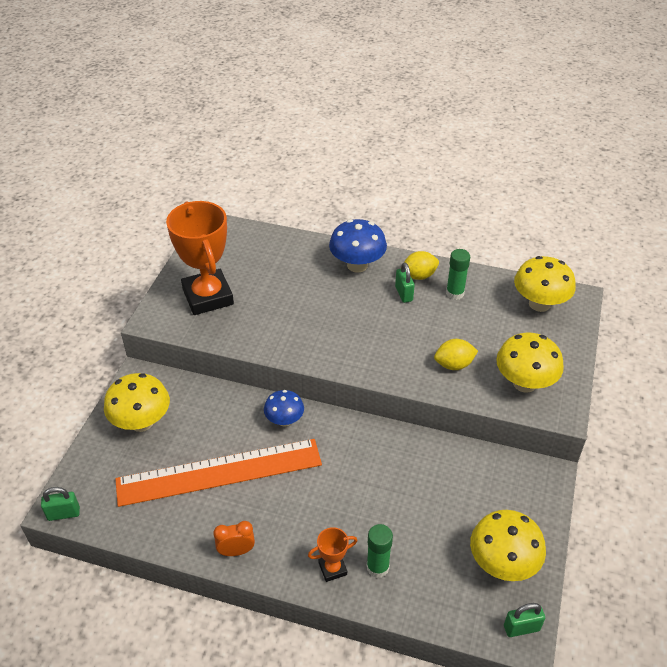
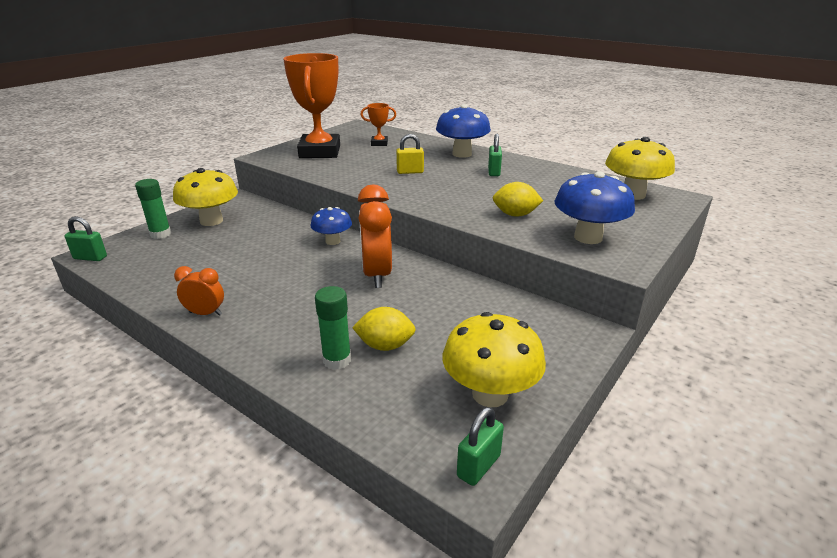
camera: 20 degrees right, 15 degrees down
orange ruler [115,439,322,507] -> none
orange trophy [308,527,358,582] -> orange trophy moved to [360,103,396,146]
yellow lemon [404,251,439,280] -> yellow lemon moved to [352,307,416,351]
green glue stick [446,249,470,300] -> green glue stick moved to [135,179,171,239]
yellow mushroom [496,333,564,393] -> blue mushroom [555,171,635,244]
green padlock [504,603,545,637] -> green padlock turned 60 degrees counterclockwise [457,407,504,486]
none -> orange clock [358,185,392,288]
none -> yellow padlock [396,134,424,174]

